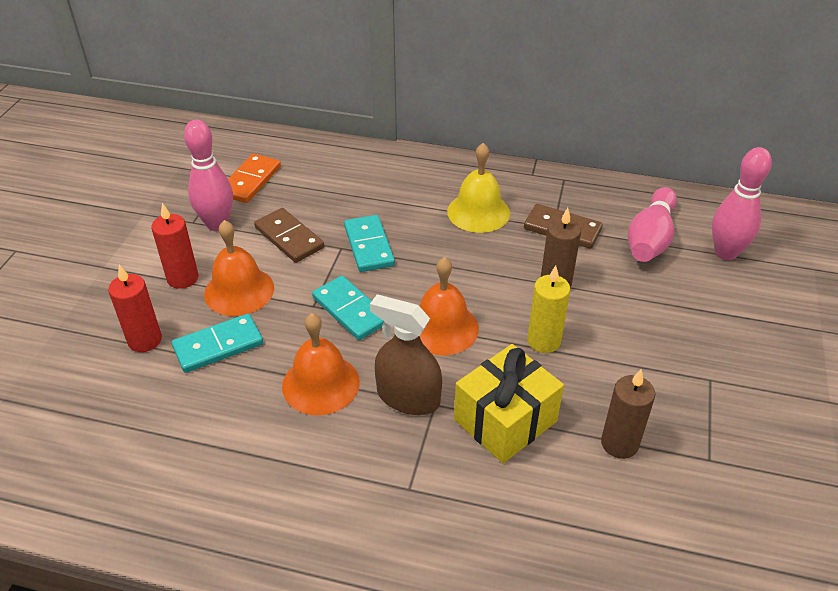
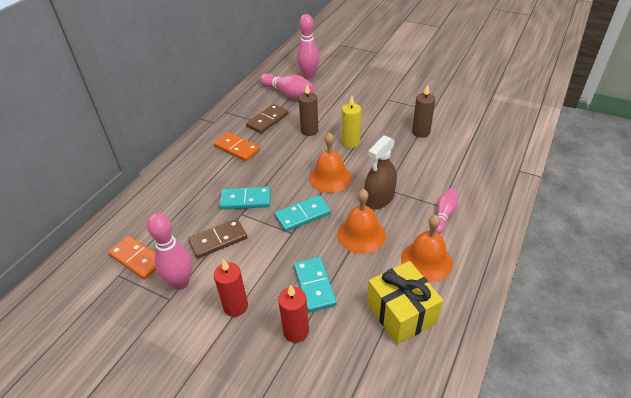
camera: 75 degrees left, 0 degrees up
orange bell [204,220,274,316] -> orange bell moved to [401,215,453,282]
yellow bell [447,143,510,233] -> orange domino [213,132,260,162]
yellow gift [454,344,564,463] -> yellow gift moved to [367,261,443,345]
none -> pink bowling pin [435,188,458,234]

